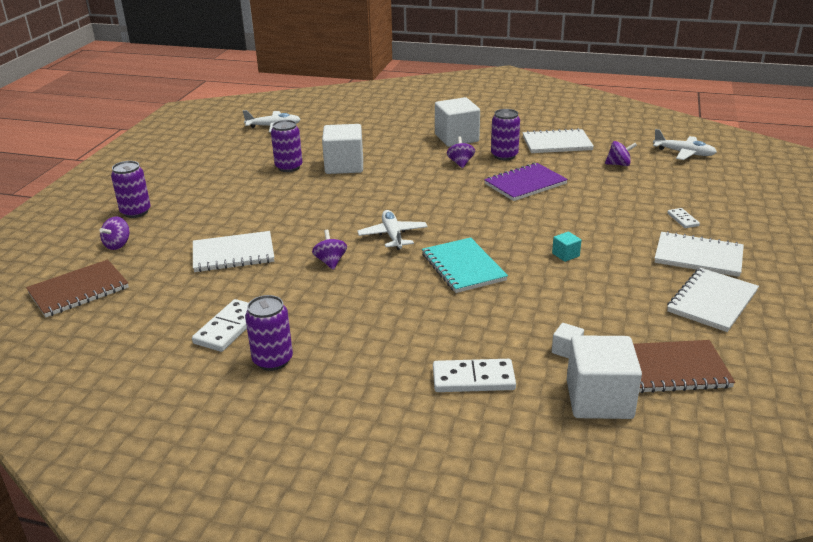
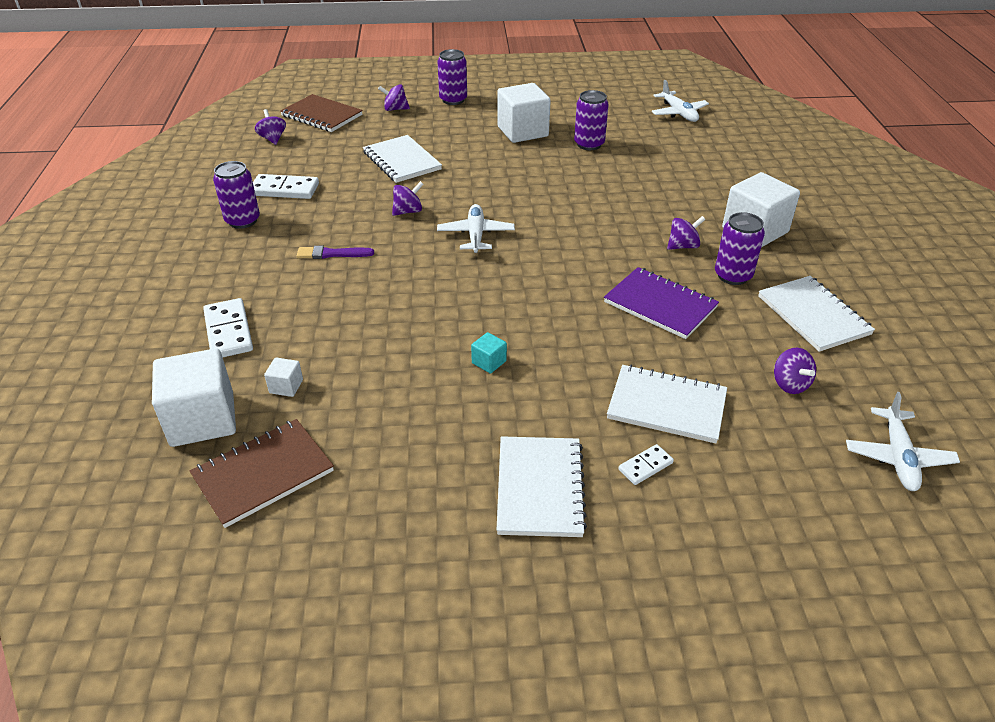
camera: 70 degrees right, 10 degrees up
white cube [322,124,363,174] -> white cube moved to [497,83,551,143]
white plane [357,210,427,250] -> white plane turned 60 degrees counterclockwise [437,204,515,253]
turquoise notebook [422,237,508,293] -> none
brown notebook [633,340,735,393] -> brown notebook turned 75 degrees clockwise [190,419,334,528]
white notebook [667,268,759,332] -> white notebook moved to [607,365,727,443]
none -> purple spinning top [255,109,286,145]
none -> purple brush [297,246,374,259]

